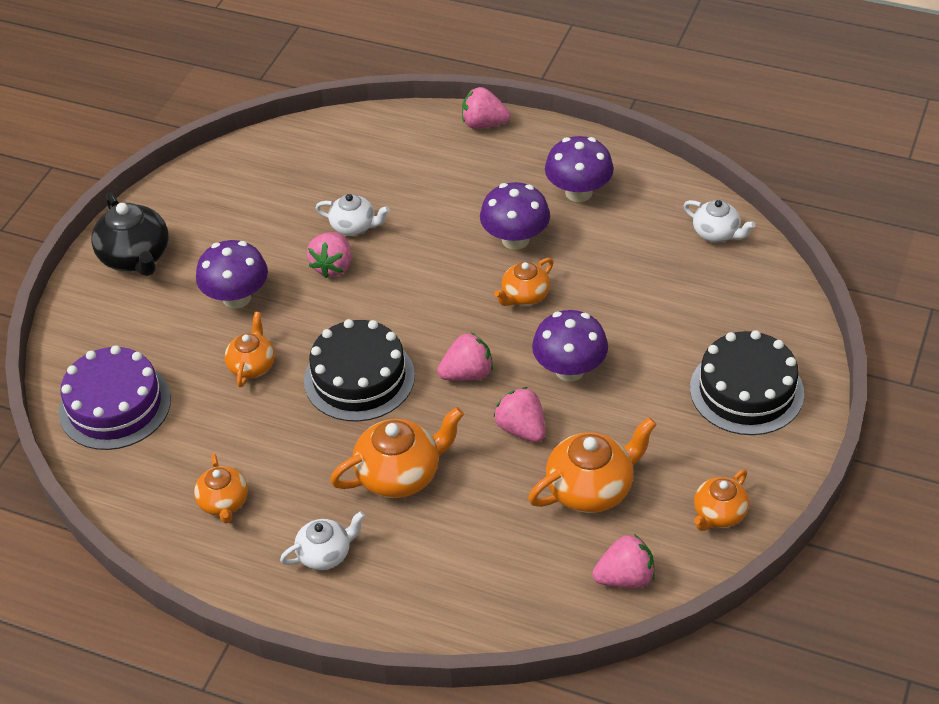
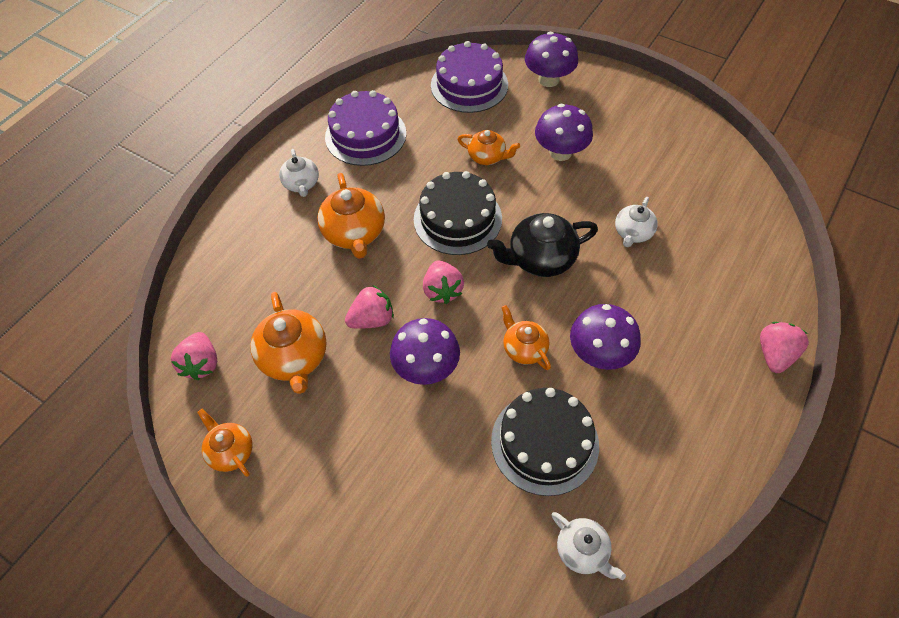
camera: 100 degrees right, 10 degrees up
black teapot [91,193,169,276] -> black teapot moved to [487,213,598,277]
orange teapot [194,454,248,524] -> purple cake [325,90,406,166]
pink strawberry [307,232,351,278] -> none
purple mushroom [545,136,614,202] -> purple mushroom moved to [525,32,578,87]
white teapot [684,200,755,242] -> white teapot turned 90 degrees counterclockwise [552,512,626,580]
black cake [690,330,804,435] -> black cake moved to [491,388,599,496]

